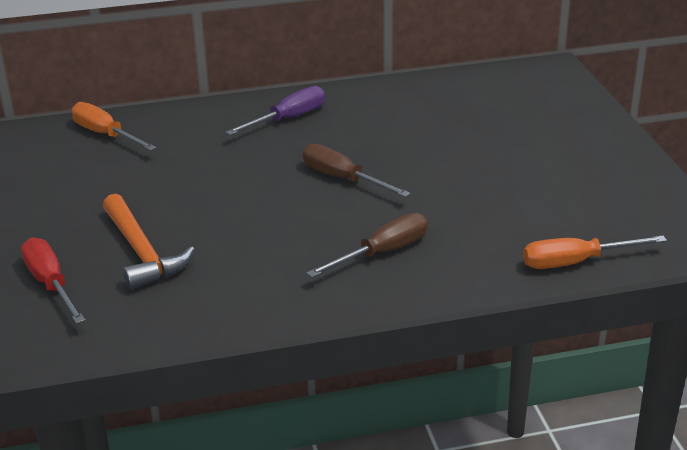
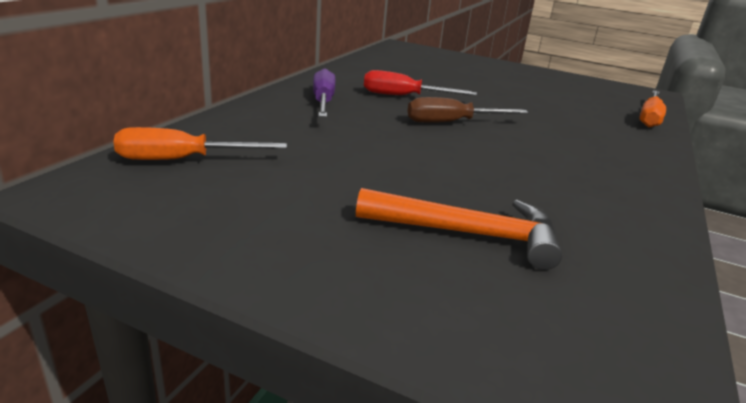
camera: 55 degrees left, 5 degrees down
red screwdriver [21,238,86,324] -> red screwdriver moved to [364,70,477,96]
brown screwdriver [307,213,428,278] -> none

